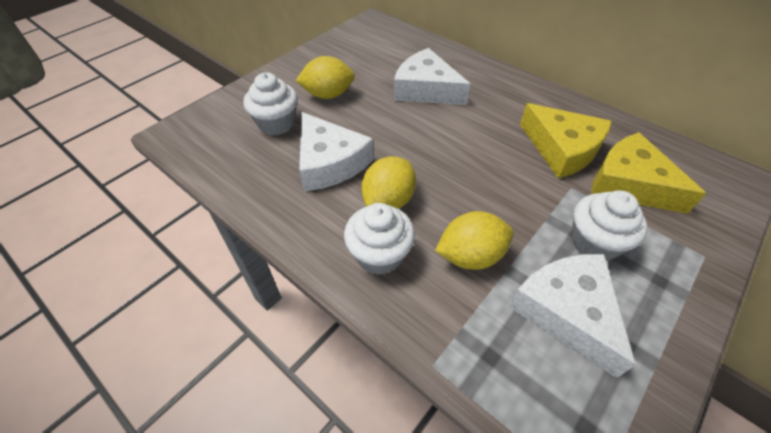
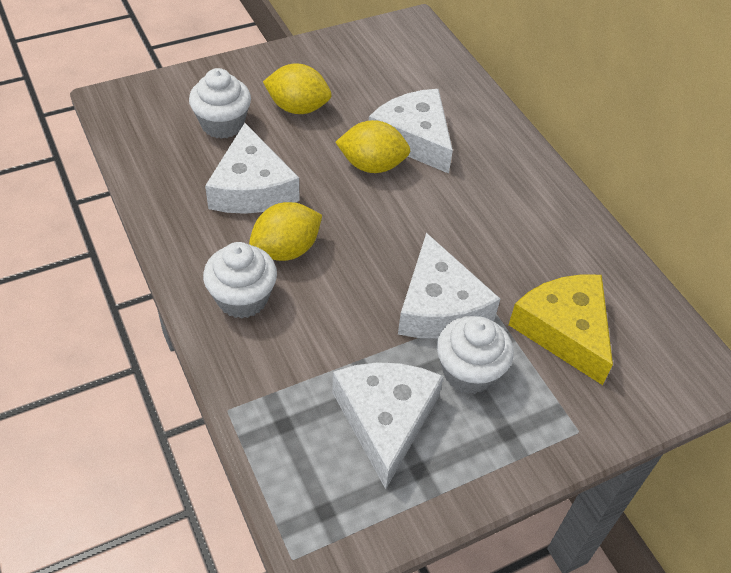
camera: 20 degrees right, 0 degrees up
yellow lemon [435,211,514,270] -> yellow lemon moved to [335,120,410,173]
yellow cheese [520,103,612,178] -> none
none -> white cheese [398,233,500,338]

